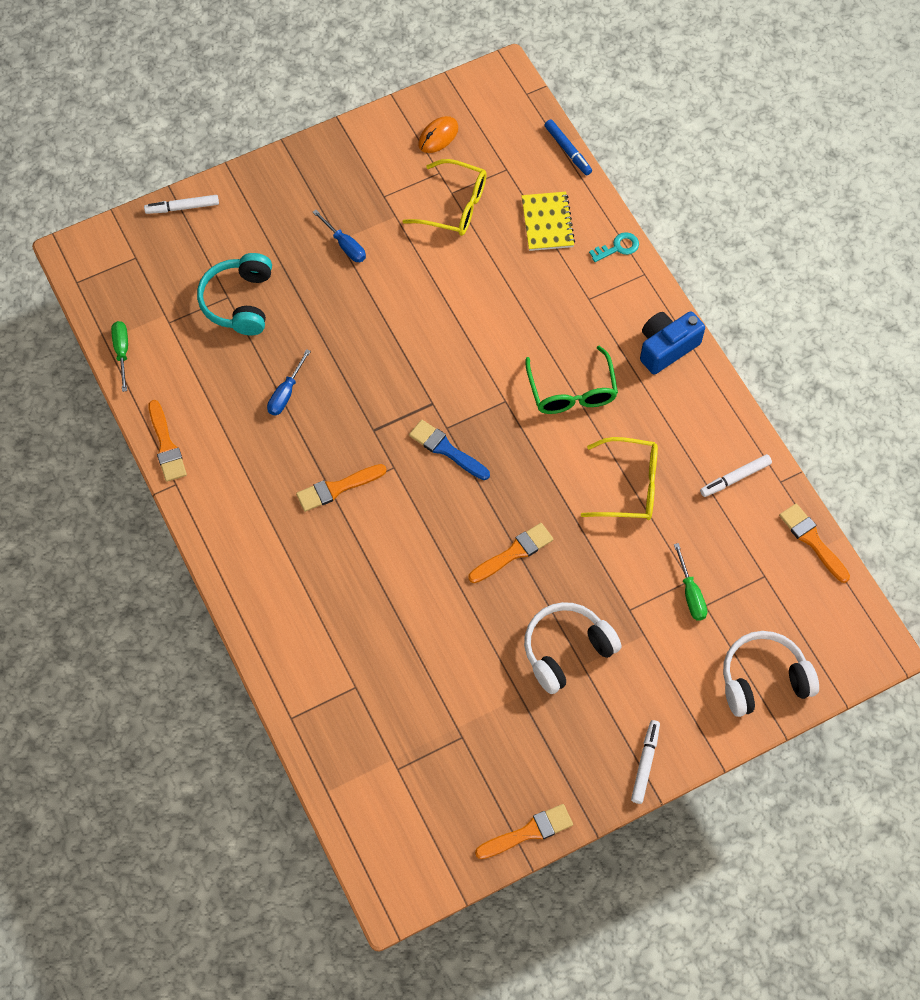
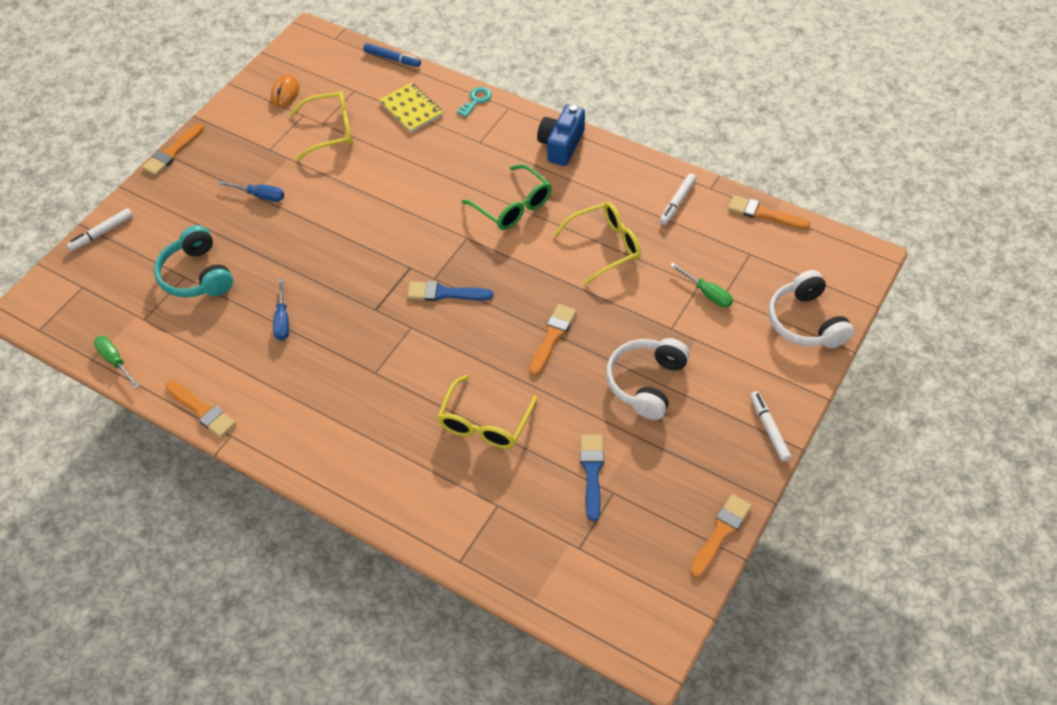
camera: 30 degrees left, 10 degrees down
orange brush [296,464,387,512] -> orange brush moved to [142,123,204,176]
white headphones [723,631,819,717] -> white headphones turned 60 degrees counterclockwise [768,270,854,348]
none -> yellow glasses [437,375,537,449]
none -> blue brush [580,435,604,521]

